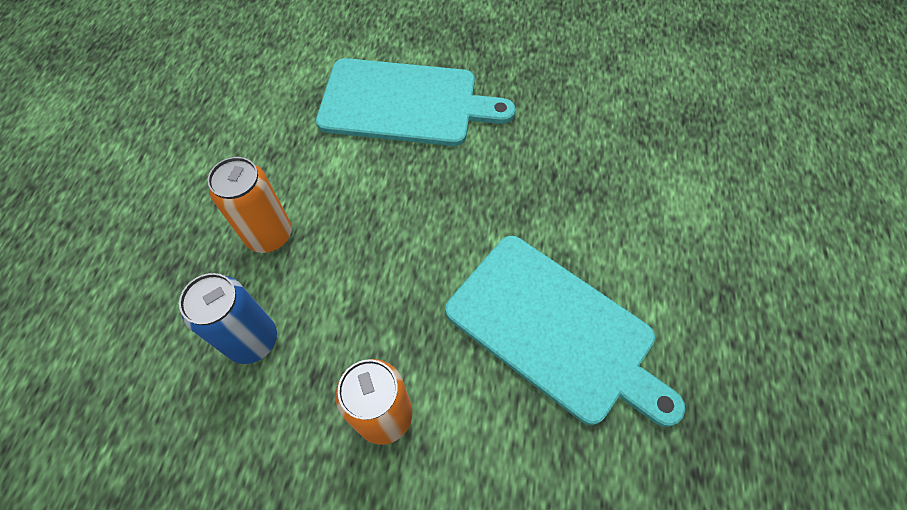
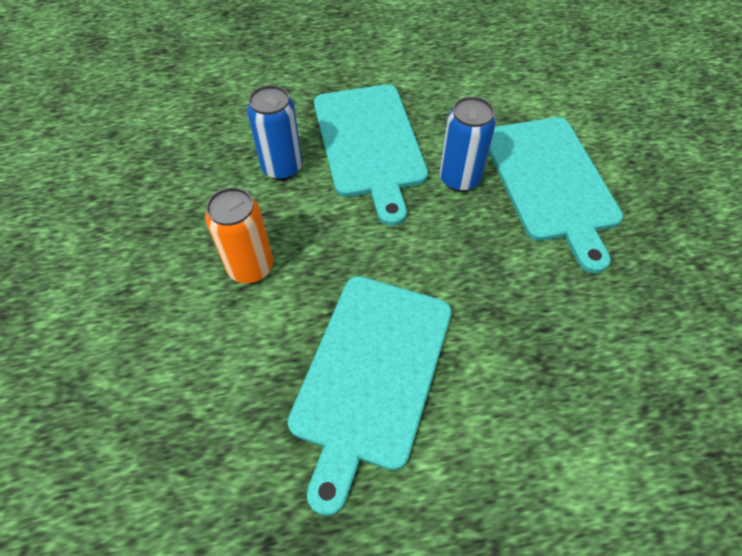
camera: 70 degrees right, 5 degrees down
orange can [207,157,292,253] -> turquoise cutting board [314,84,428,226]
none -> blue can [439,96,496,192]

